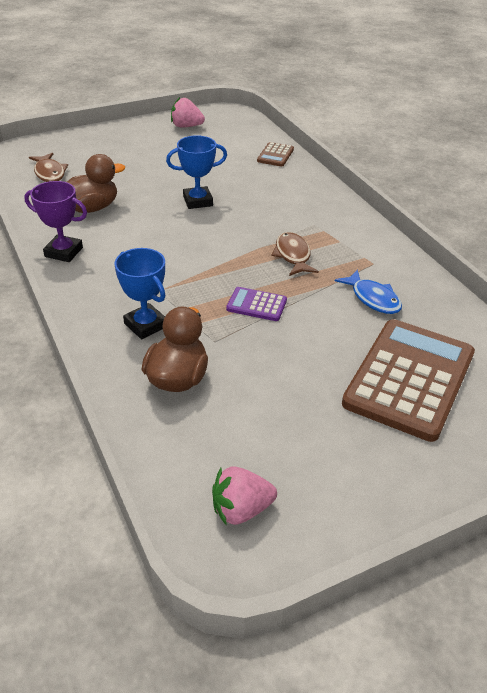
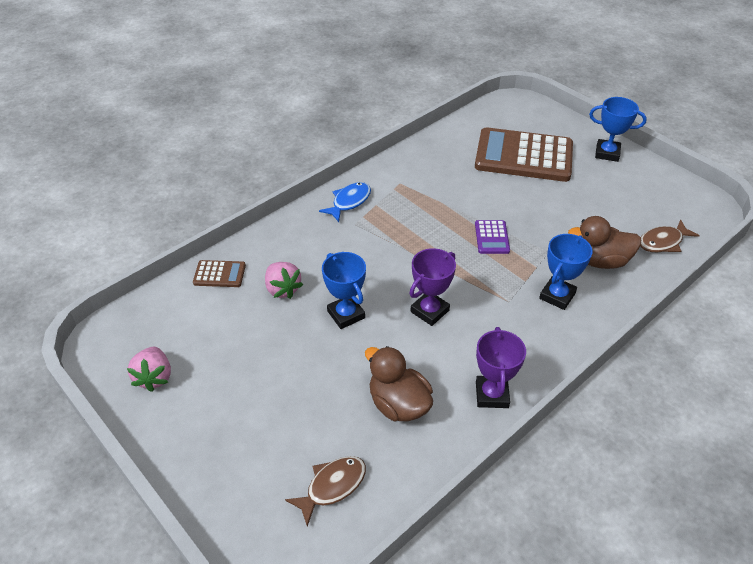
camera: 105 degrees left, 5 degrees up
pink strawberry [212,466,277,526] -> pink strawberry moved to [265,262,303,299]
brown fish [271,232,319,276] -> brown fish moved to [641,219,700,252]
blue fish [335,269,402,314] -> blue fish moved to [319,182,371,222]
none -> purple trophy [409,248,456,326]
none -> blue trophy [589,97,647,162]

